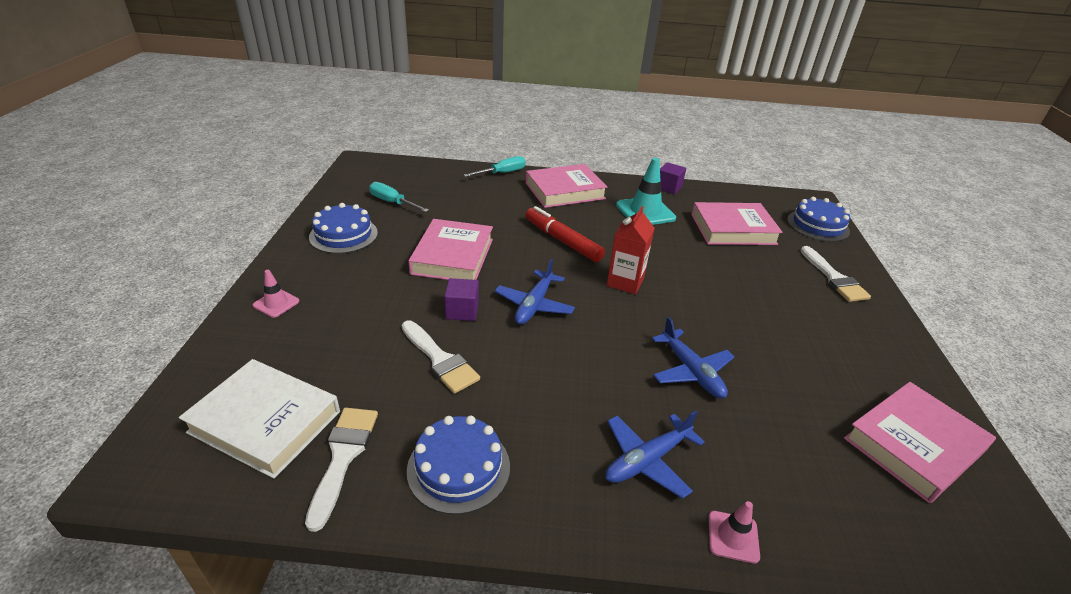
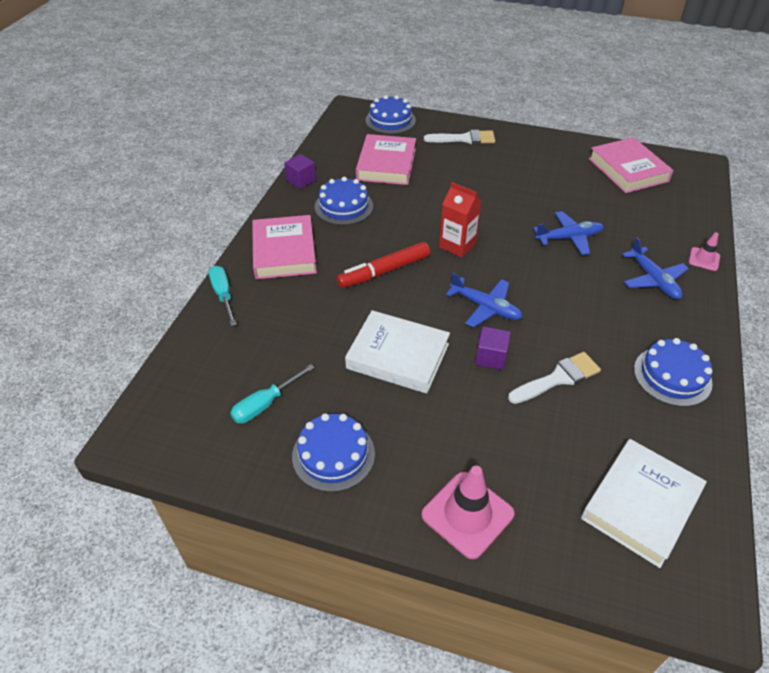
camera: 75 degrees left, 10 degrees up
pink traffic cone [253,270,300,318] -> pink traffic cone [422,466,514,559], size x1.86
white brush [305,408,378,532] -> none
pink book [408,219,493,280] -> white book [345,310,450,394]
turquoise traffic cone [616,158,676,225] -> blue cake [315,177,373,225]

